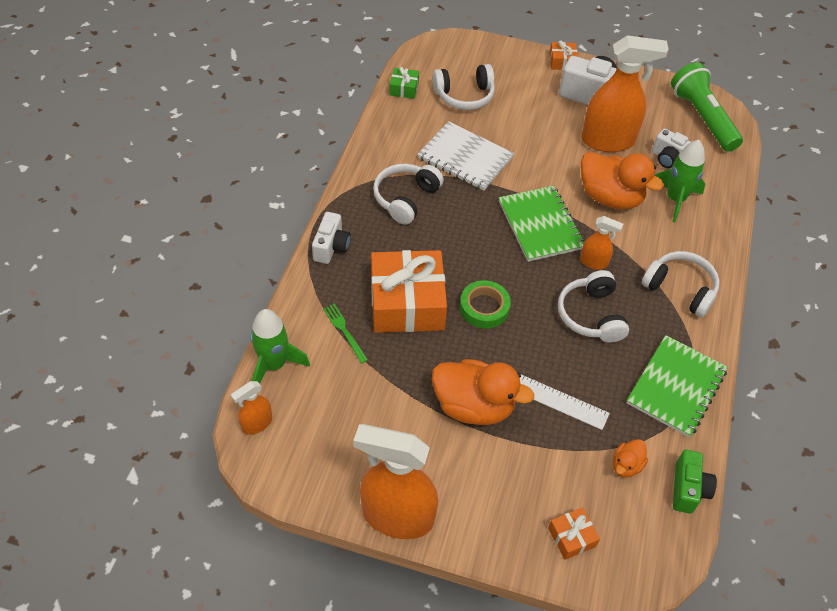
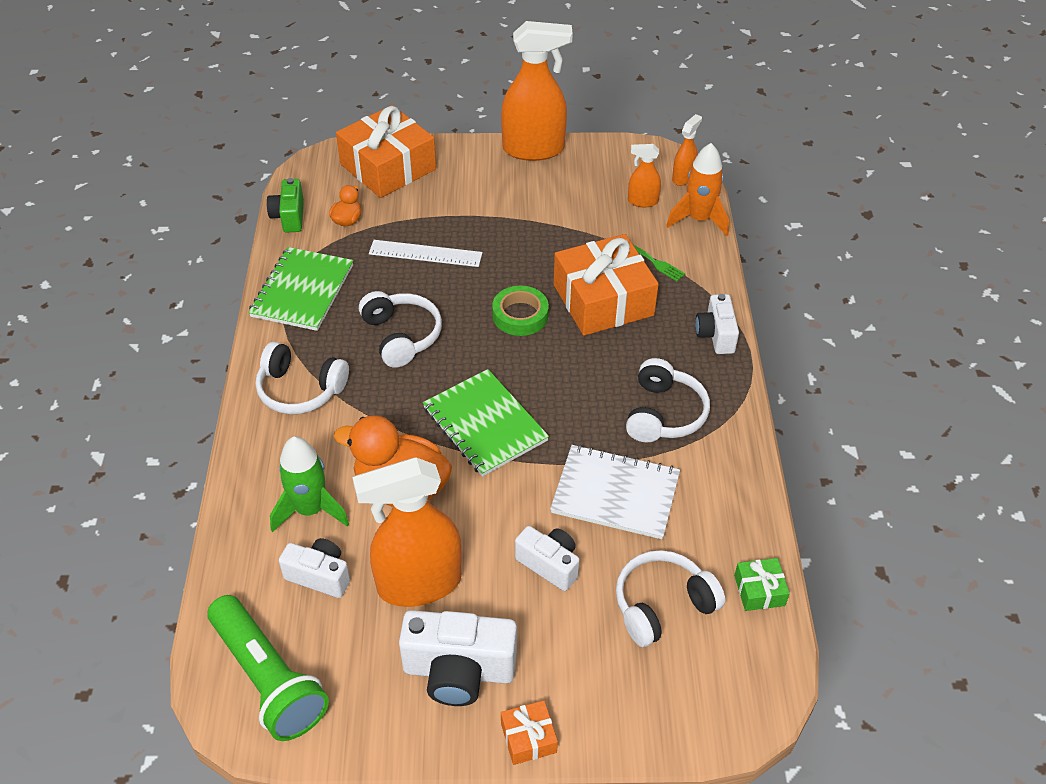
camera: 165 degrees right, 5 degrees down
green rocket [250,309,310,384] -> orange rocket [666,143,729,236]
orange duck [432,359,534,425] -> none
orange gift [548,508,600,560] -> orange gift [336,105,436,198], size x2.28
orange spray bottle [580,216,623,270] -> orange spray bottle moved to [628,144,661,207]
none -> white camera [515,526,580,591]

